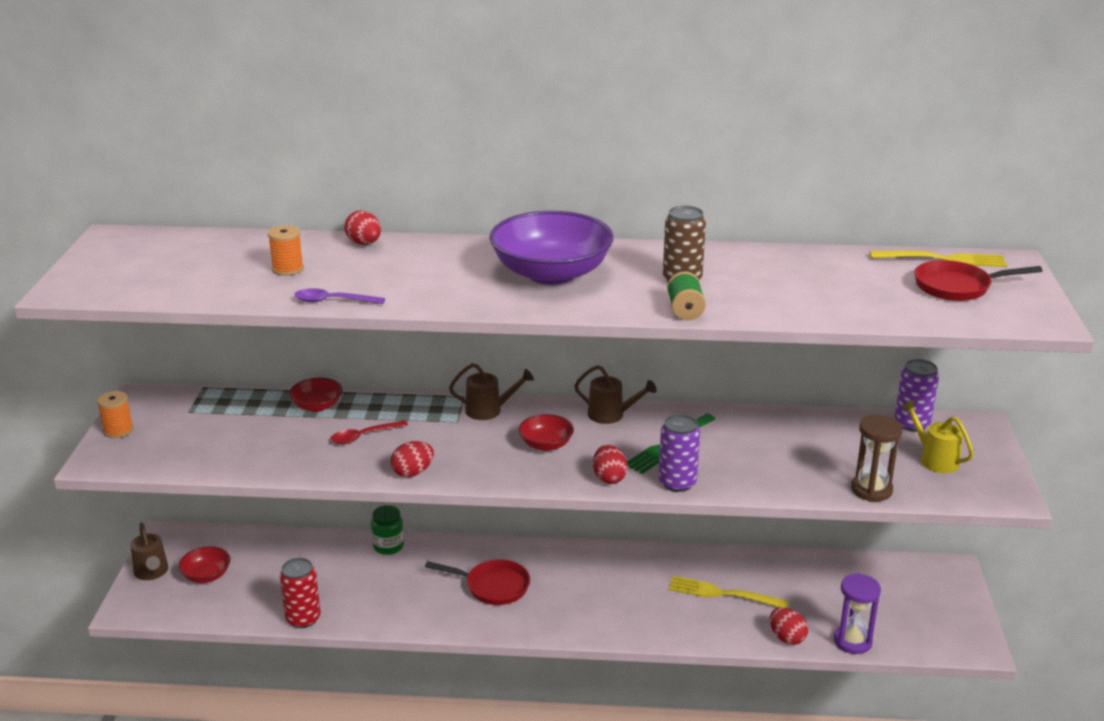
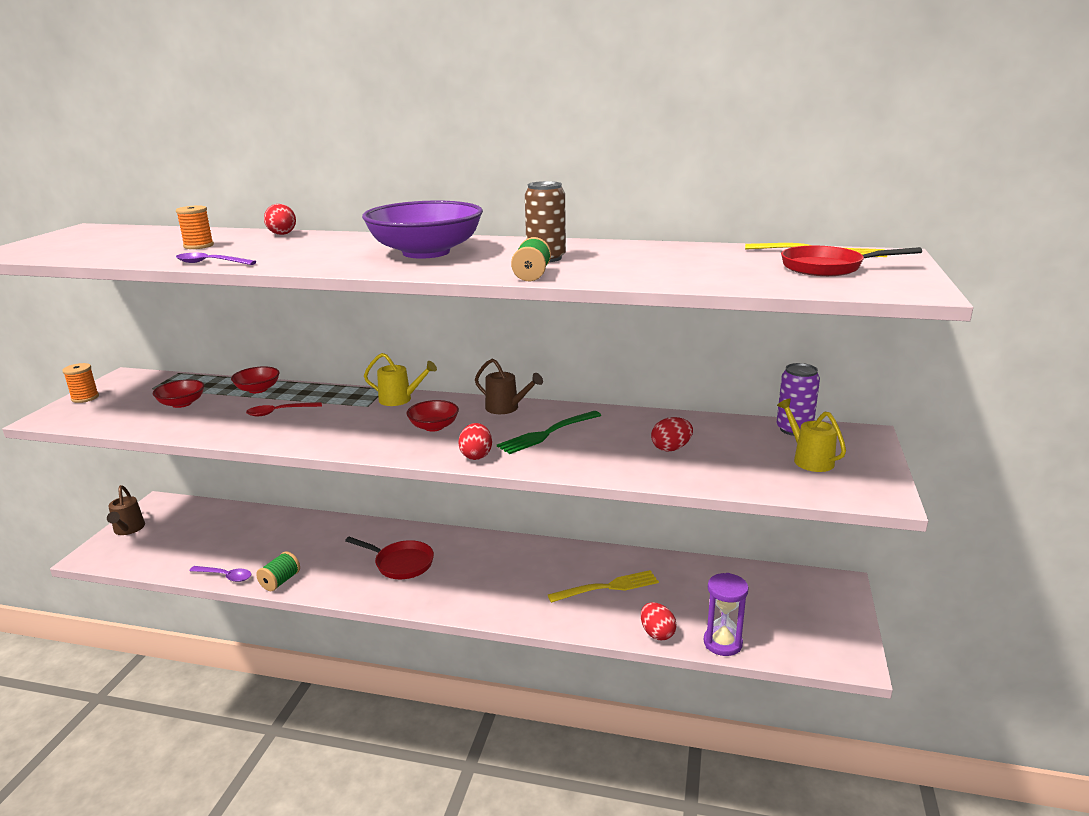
camera: 10 degrees right, 5 degrees down
red bowl [178,546,230,583] -> red bowl moved to [153,380,204,408]
red can [280,558,321,628] -> purple spoon [189,566,251,582]
green jar [371,505,404,555] -> none
red egg [391,441,434,477] -> red egg moved to [651,417,693,451]
brown watering can [449,363,534,420] -> yellow watering can [364,353,437,406]
purple can [659,414,700,492] -> none
yellow fork [668,576,789,608] -> yellow fork turned 135 degrees clockwise [548,570,659,603]
brown hourglass [851,415,903,502] -> none
none -> green spool [256,551,300,591]

